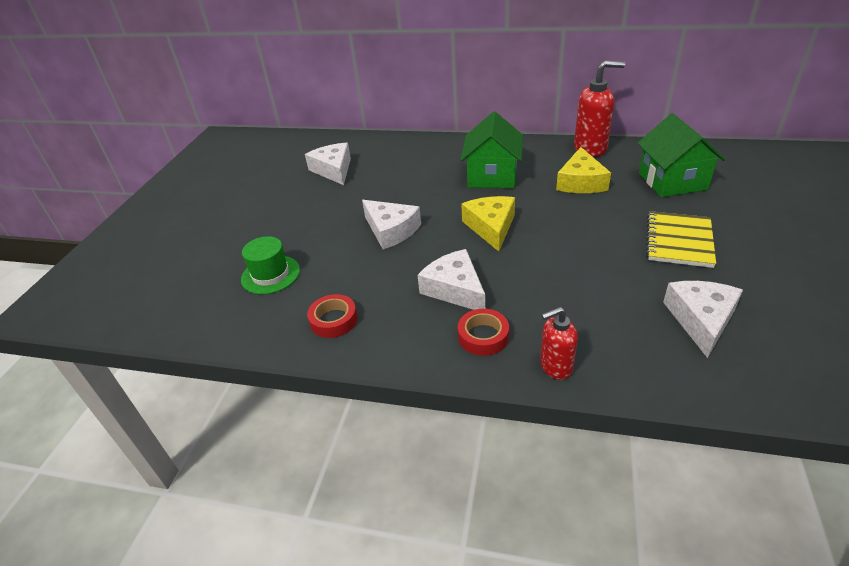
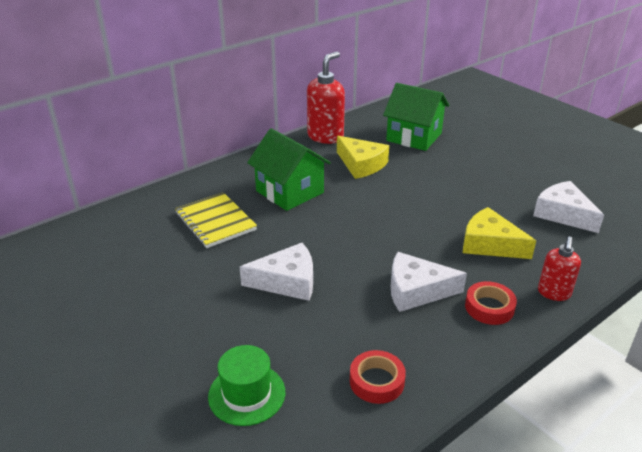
camera: 55 degrees left, 5 degrees down
white cheese [305,143,351,185] -> none
yellow cheese [461,196,515,251] -> yellow cheese moved to [463,207,536,259]
yellow notebook [646,211,716,268] -> yellow notebook moved to [175,192,257,248]

